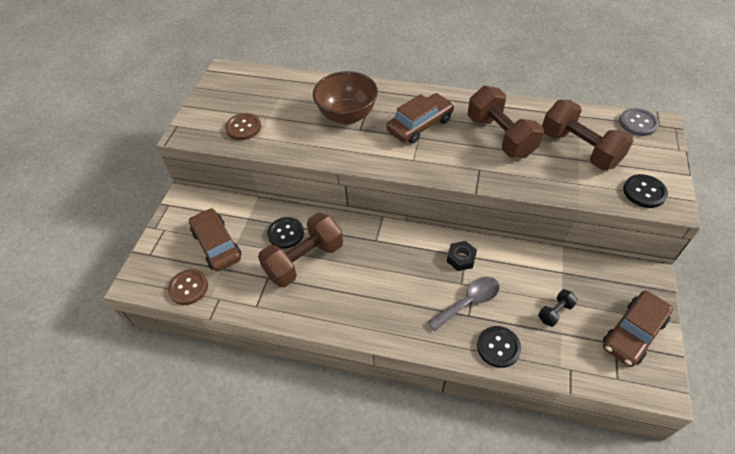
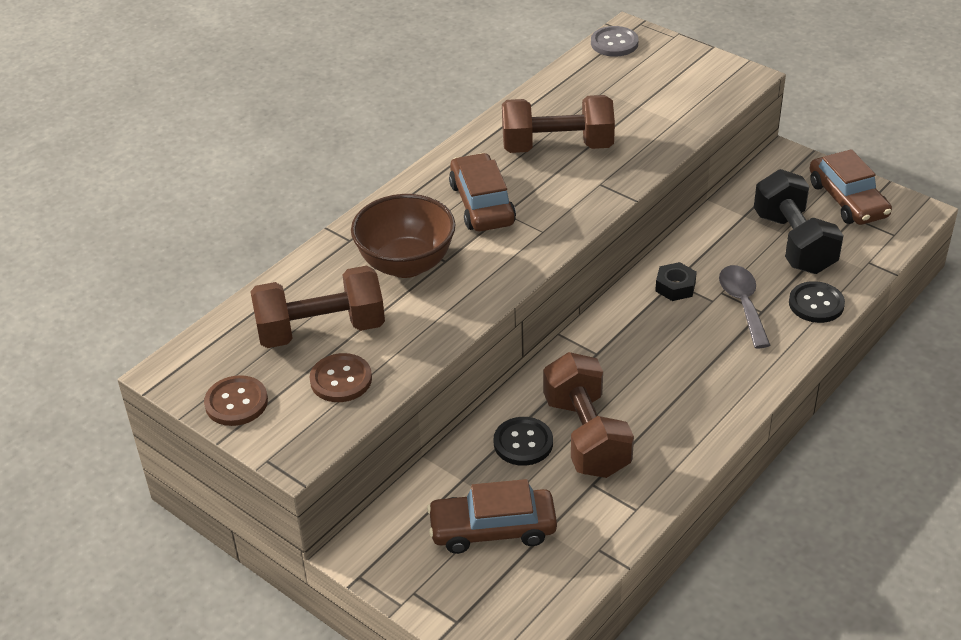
camera: 65 degrees left, 10 degrees down
brown button [168,269,208,305] -> brown button moved to [204,375,268,426]
black dumbbell [538,289,578,327] -> black dumbbell [754,169,844,274], size x2.21
brown dumbbell [542,100,633,170] -> brown dumbbell moved to [250,266,385,348]
black button [623,174,668,208] -> none

